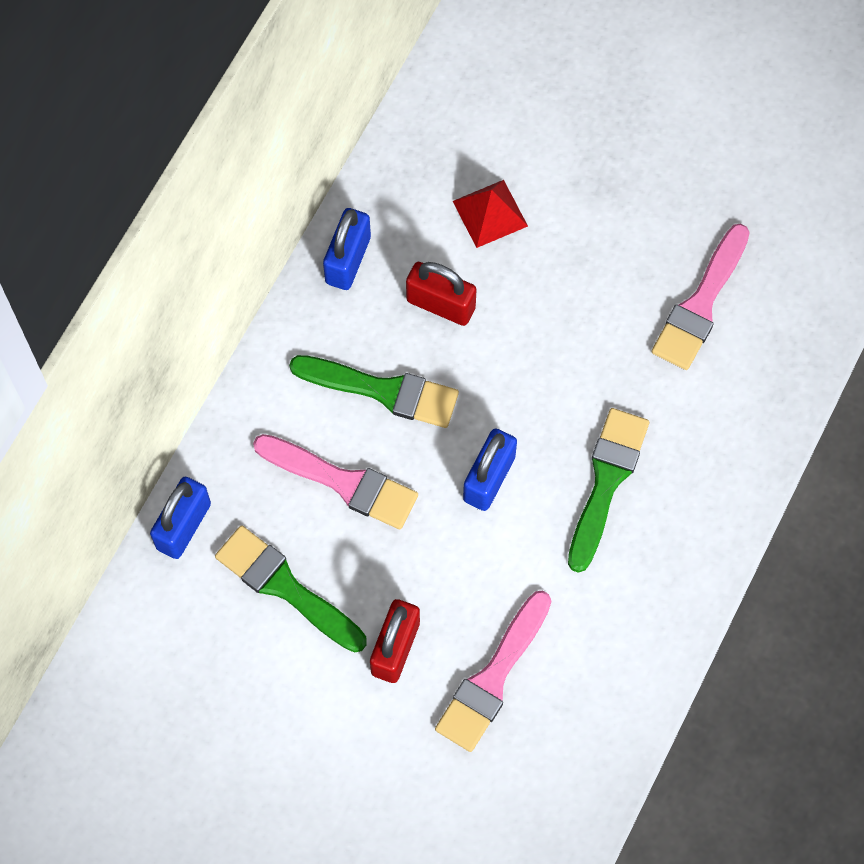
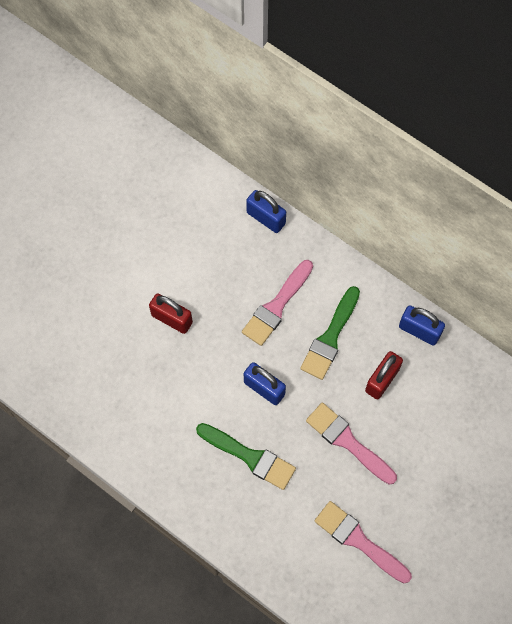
camera: 100 degrees right, 0 degrees up
green brush [215,525,367,653] -> none
pink brush [435,591,551,752] -> pink brush moved to [306,403,397,485]
red pyramid [453,180,528,248] -> none

